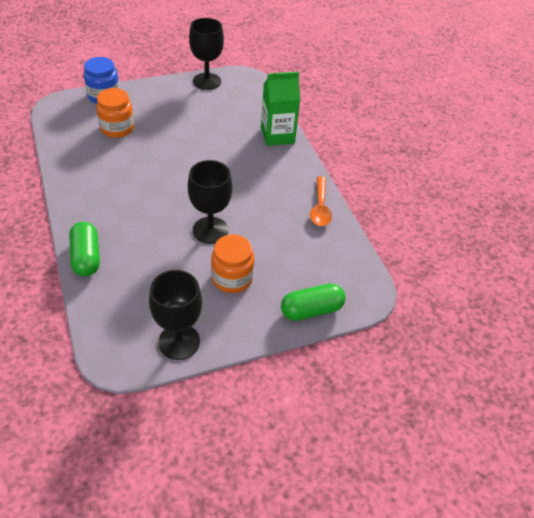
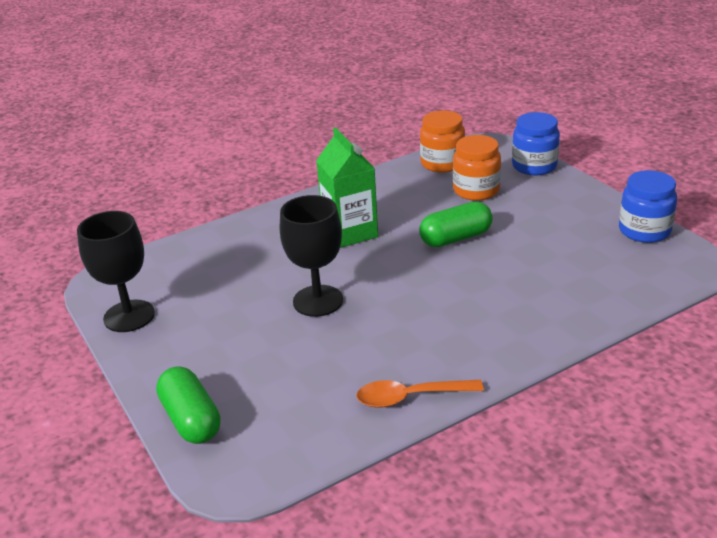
camera: 85 degrees right, 15 degrees down
green capsule [69,222,100,276] -> green capsule moved to [419,201,493,247]
black goblet [189,18,224,90] -> blue jar [619,170,677,243]
orange jar [211,234,254,293] -> orange jar moved to [420,110,465,173]
green carton [261,72,301,146] -> green carton moved to [316,127,378,248]

